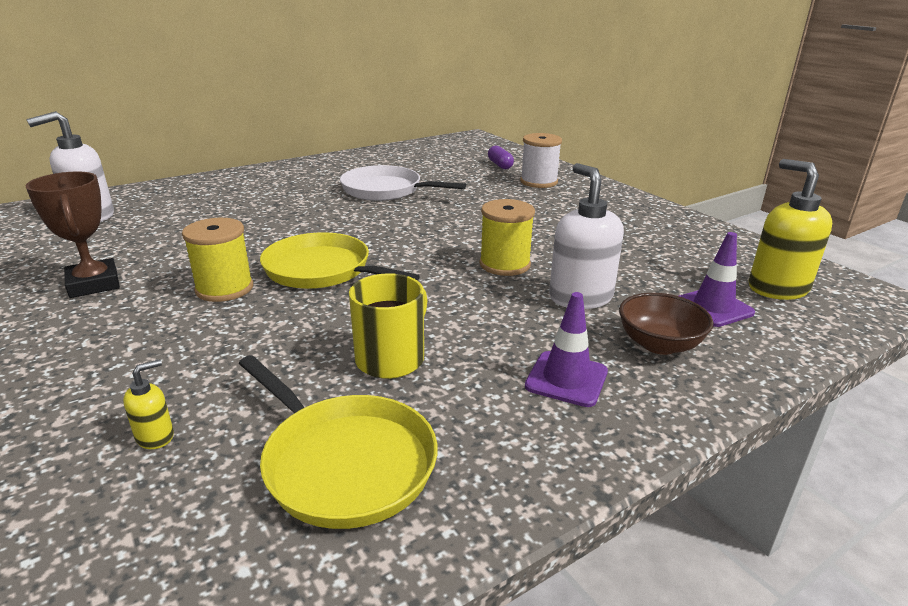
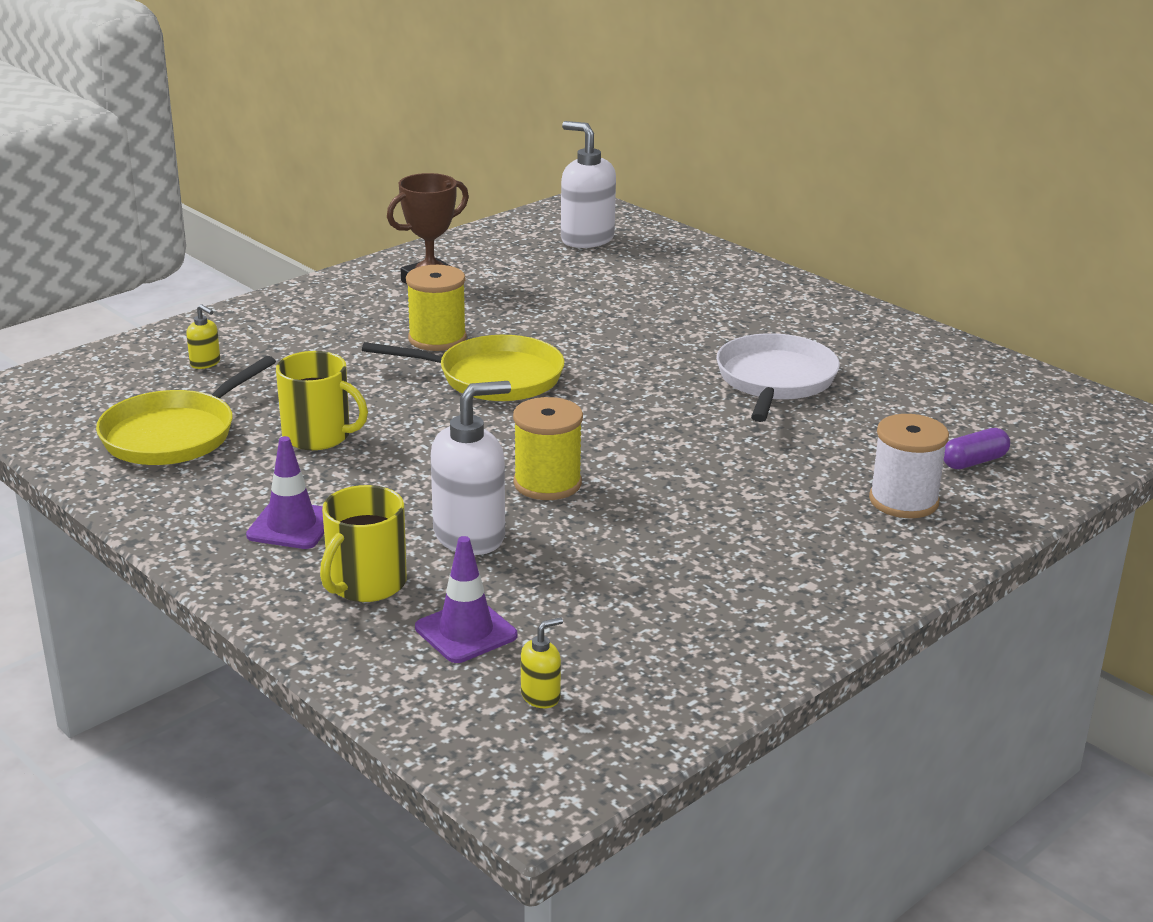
camera: 80 degrees right, 0 degrees up
yellow pan [260,232,420,289] -> yellow pan turned 75 degrees clockwise [362,335,564,401]
brown bowl [619,293,713,355] -> yellow mug [320,485,407,602]
yellow soap dispenser [749,159,832,300] -> yellow soap dispenser [521,617,563,708], size x0.46

